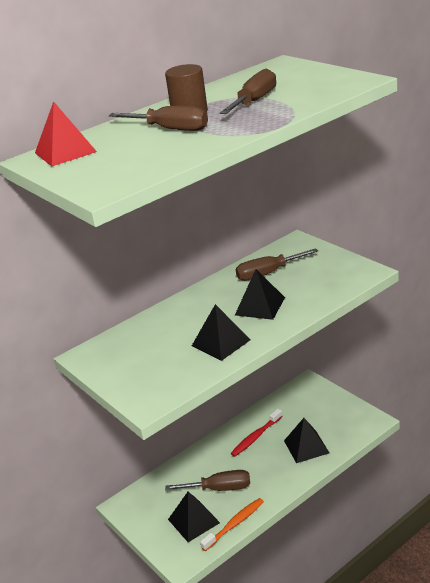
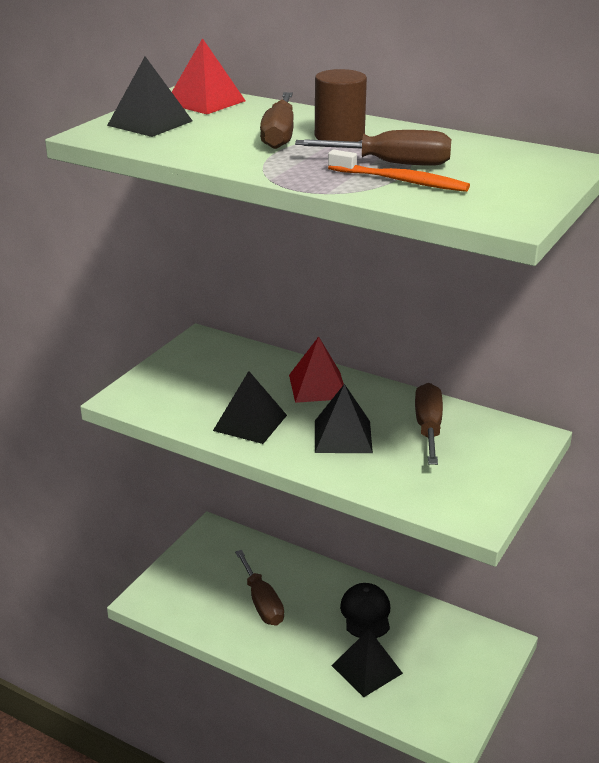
camera: 65 degrees right, 0 degrees up
black pyramid [168,492,220,542] -> black pyramid moved to [107,56,192,137]
orange toothbrush [200,498,264,551] -> orange toothbrush moved to [328,149,470,192]
red toothbrush [231,409,283,457] -> black cap [340,583,390,638]
brown screwdriver [236,248,318,281] -> brown screwdriver turned 45 degrees clockwise [415,383,443,465]
none -> red pyramid [289,337,344,403]

